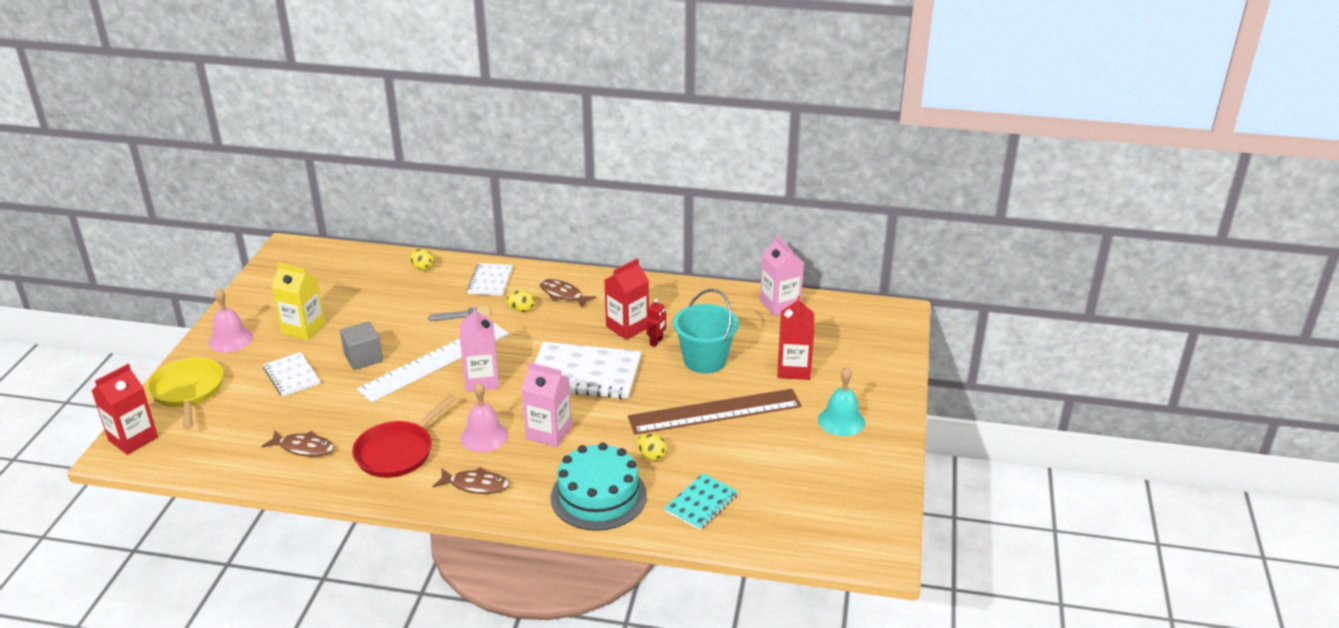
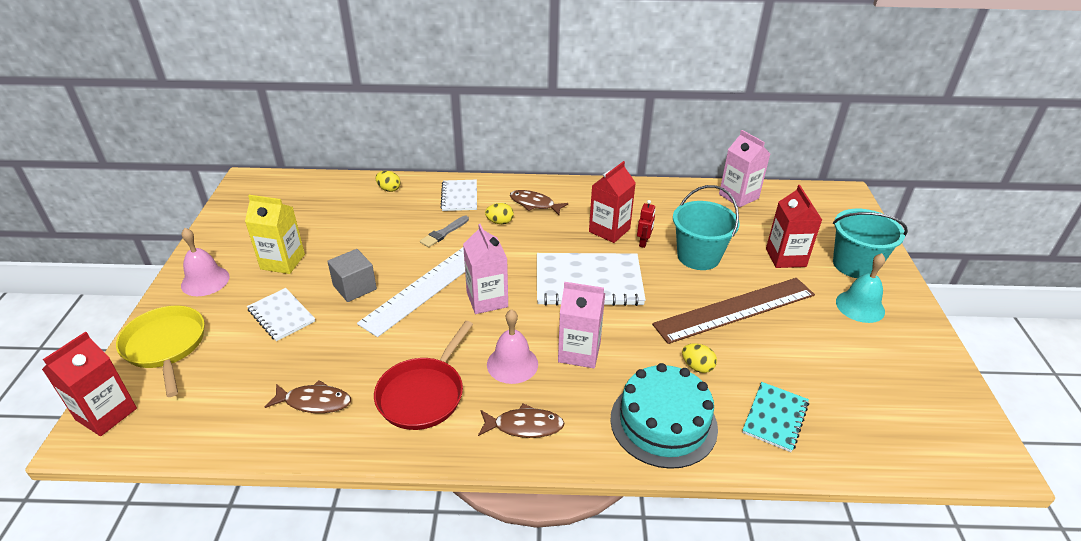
camera: 10 degrees left, 5 degrees up
grey brush [428,307,490,321] -> grey brush turned 150 degrees clockwise [420,216,469,248]
none -> turquoise bucket [833,209,908,278]

